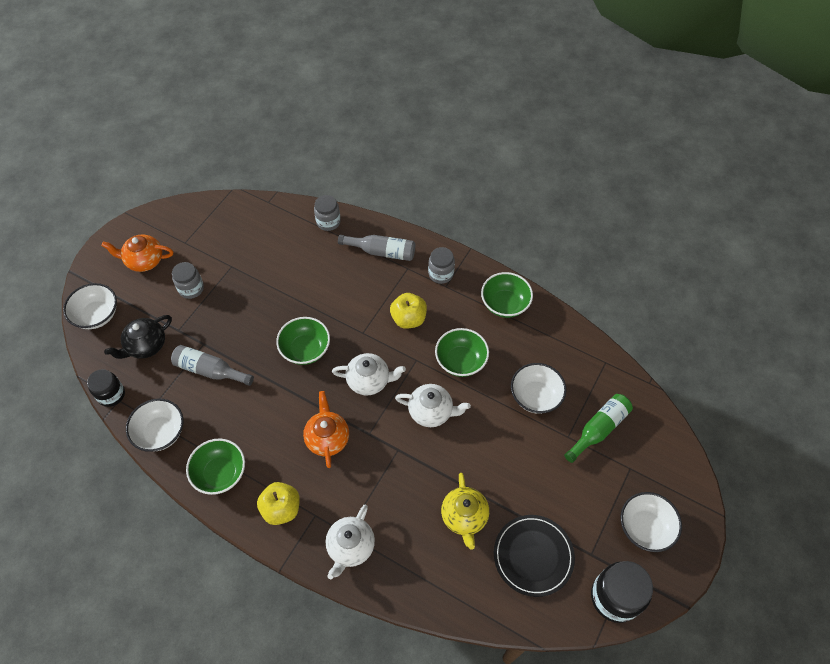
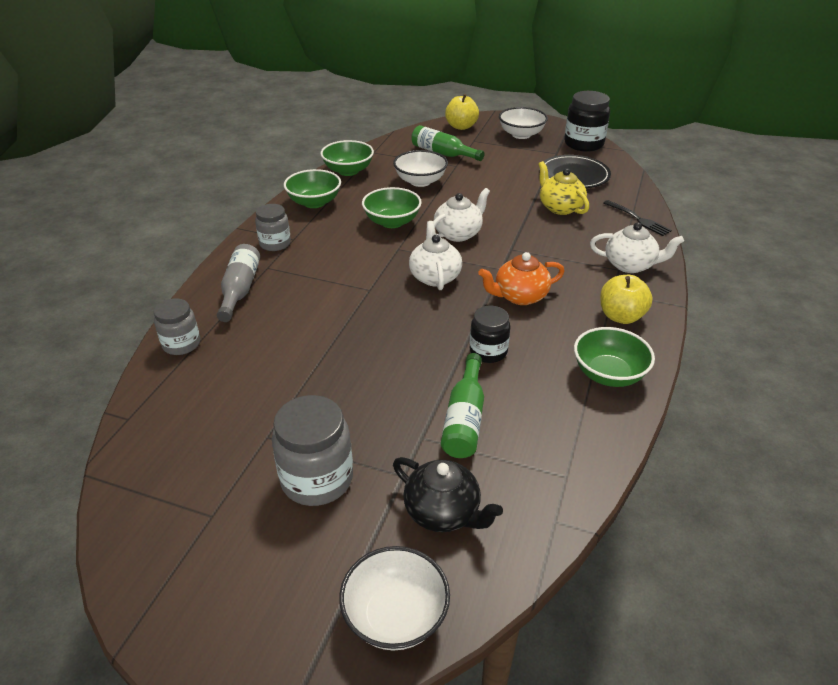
camera: 100 degrees left, 20 degrees down
black jar [87,369,125,407] -> black jar moved to [470,306,510,363]
orange teapot [102,234,173,272] -> none
white bowl [126,399,183,452] -> none
grey bottle [171,345,254,386] -> green bottle [441,353,484,458]
grey jar [172,262,204,299] -> grey jar [272,395,353,506], size x1.57
green bowl [276,317,330,365] -> green bowl moved to [321,140,374,176]
yellow apple [390,293,427,329] -> yellow apple moved to [445,94,479,130]
white teapot [395,384,471,427] -> white teapot turned 45 degrees clockwise [433,188,490,242]
yellow teapot [441,473,489,550] -> yellow teapot turned 105 degrees counterclockwise [538,161,589,215]
none -> black fork [603,200,672,236]

